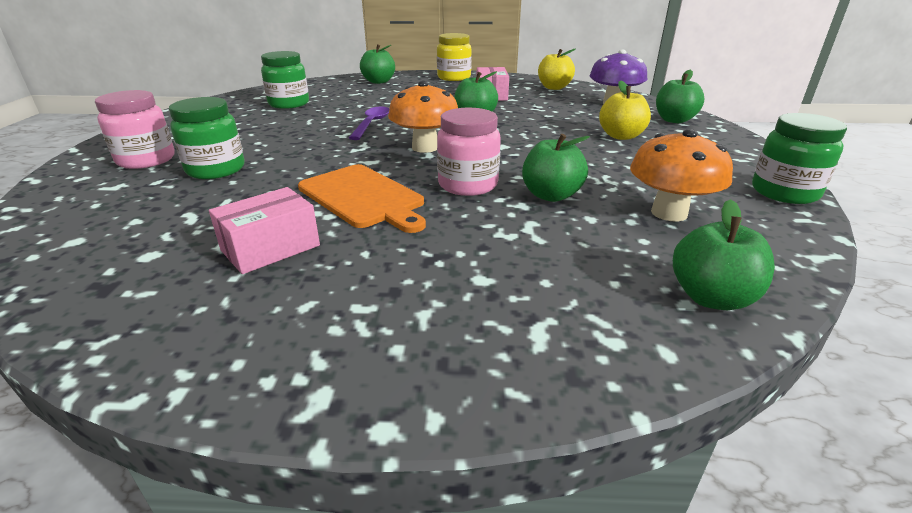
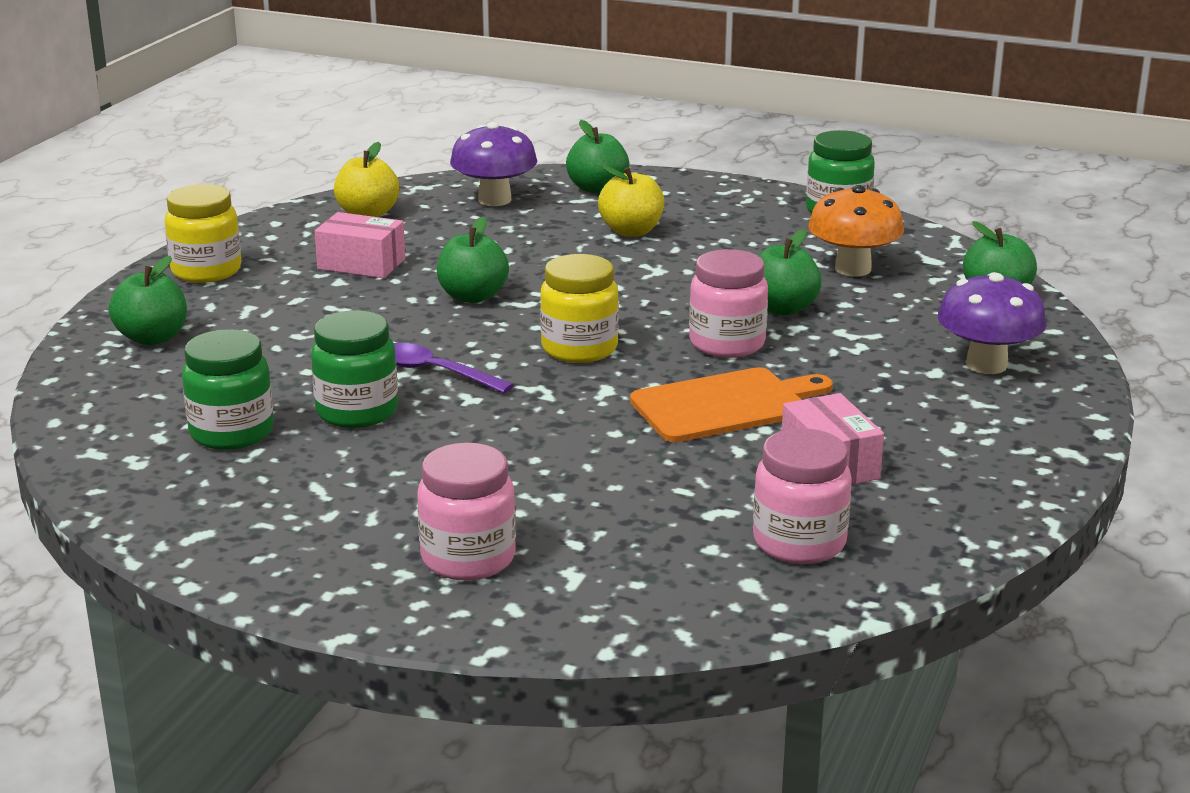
camera: 70 degrees left, 5 degrees down
green jar [169,97,245,179] -> green jar moved to [311,310,398,428]
orange mushroom [388,81,458,153] -> yellow jar [540,254,619,363]
none -> pink jar [753,428,852,564]
none -> purple mushroom [938,272,1046,374]

